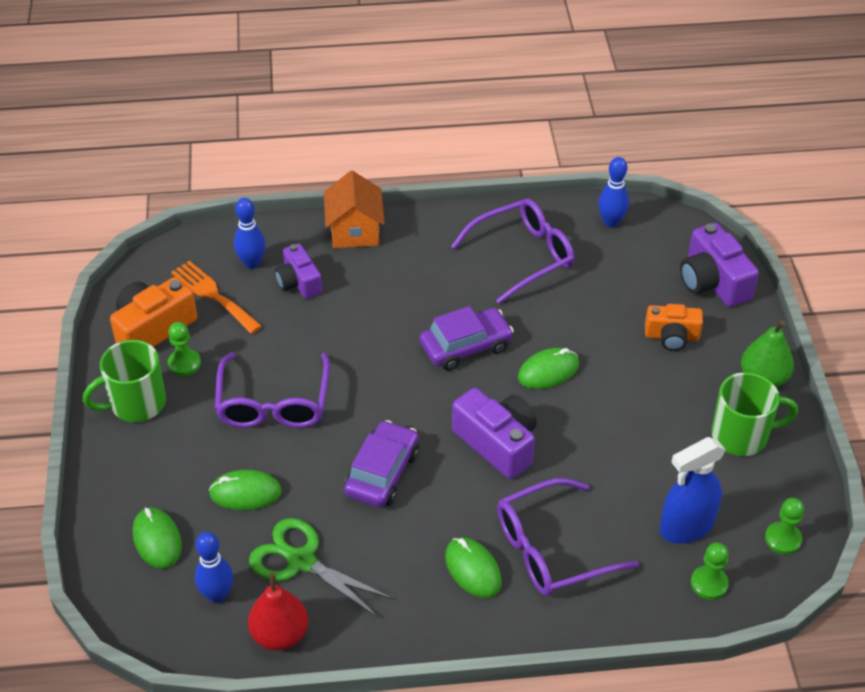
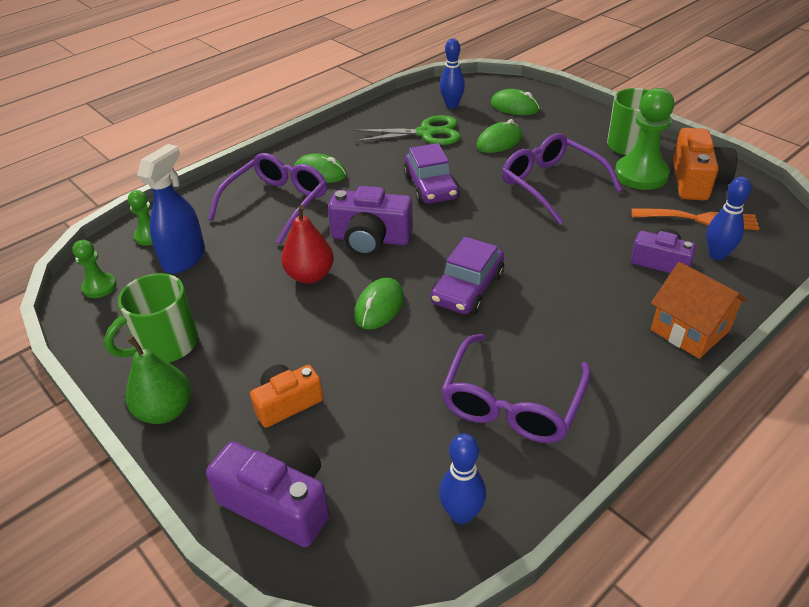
camera: 145 degrees right, 5 degrees down
green pawn [168,322,201,376] -> green pawn [615,88,674,190], size x1.84
red pear [248,573,308,651] -> red pear moved to [281,205,334,283]

